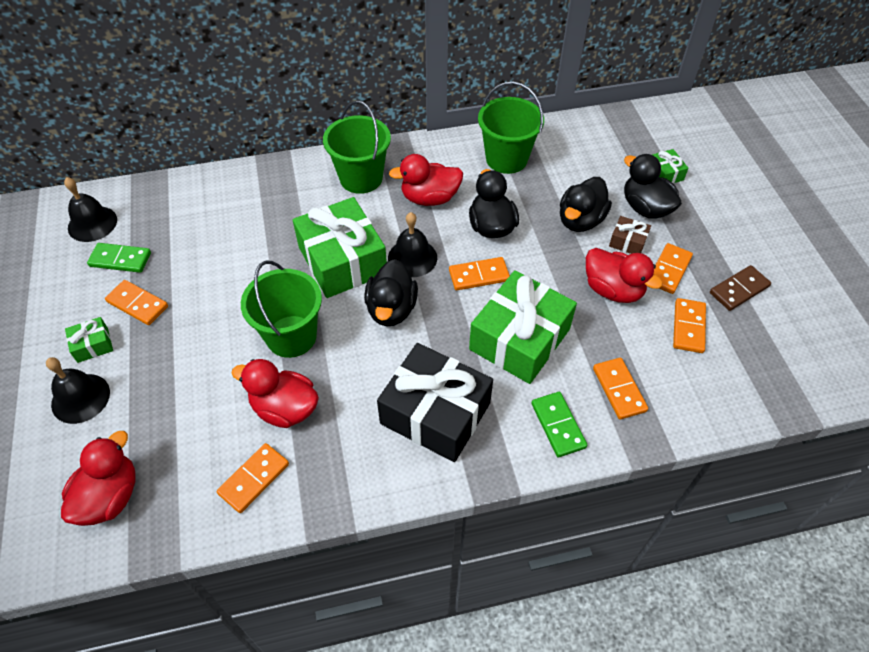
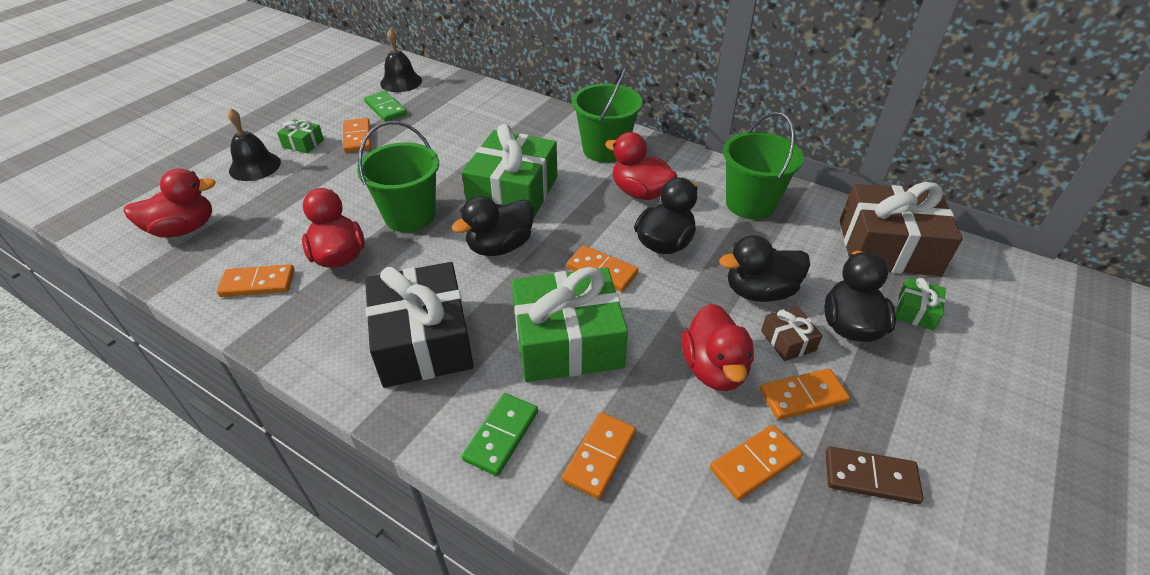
camera: 45 degrees right, 10 degrees down
black bell [388,212,437,277] -> none
none -> brown gift [840,182,963,276]

